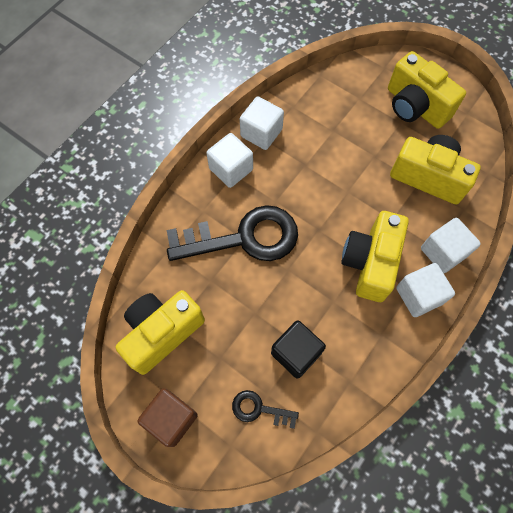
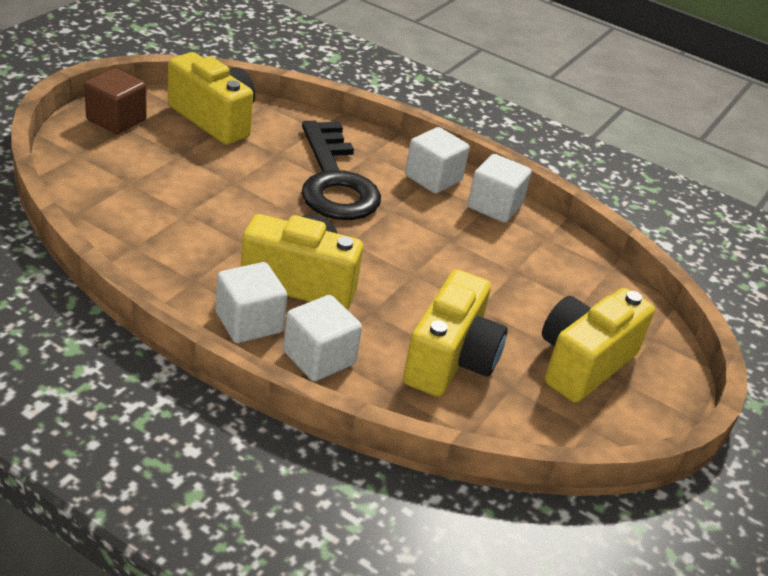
camera: 80 degrees right, 30 degrees down
black key [232,390,299,429] -> none
black cube [271,321,326,379] -> none

